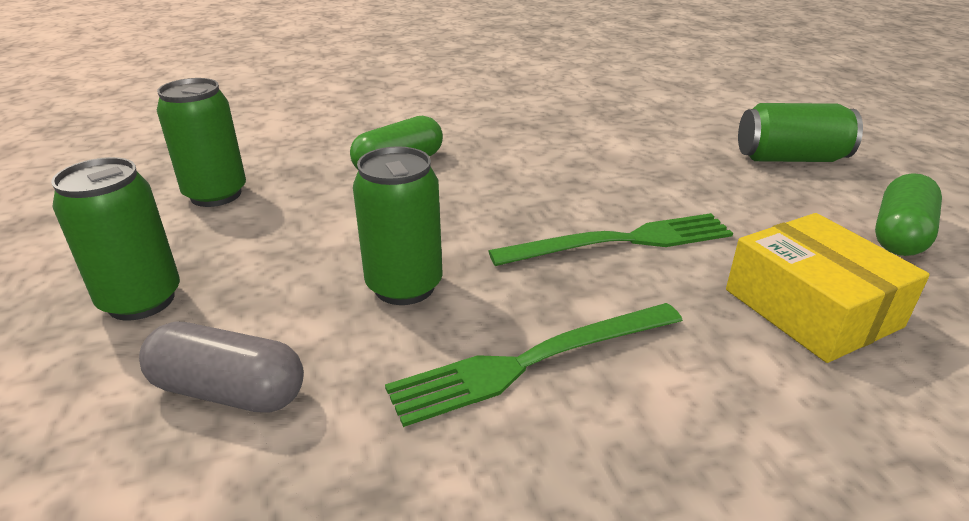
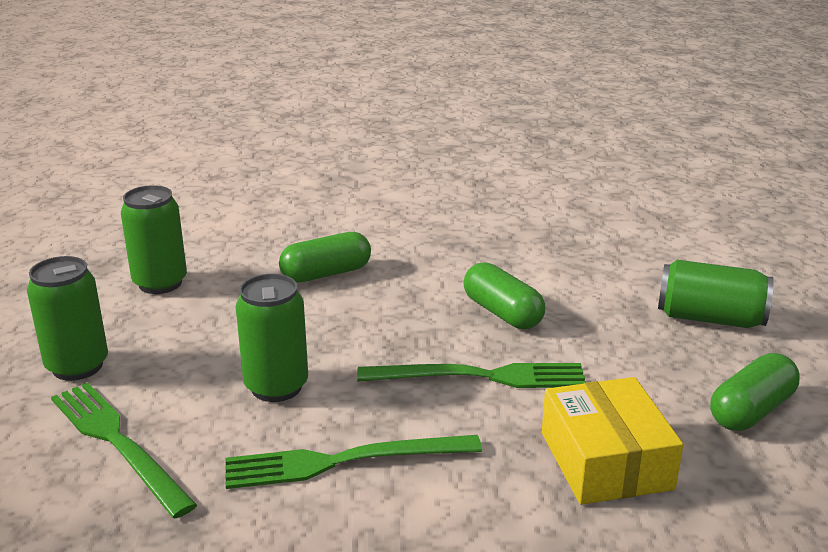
camera: 15 degrees right, 5 degrees down
grey capsule [139,322,304,413] -> green fork [51,382,197,518]
none -> green capsule [463,262,545,329]

